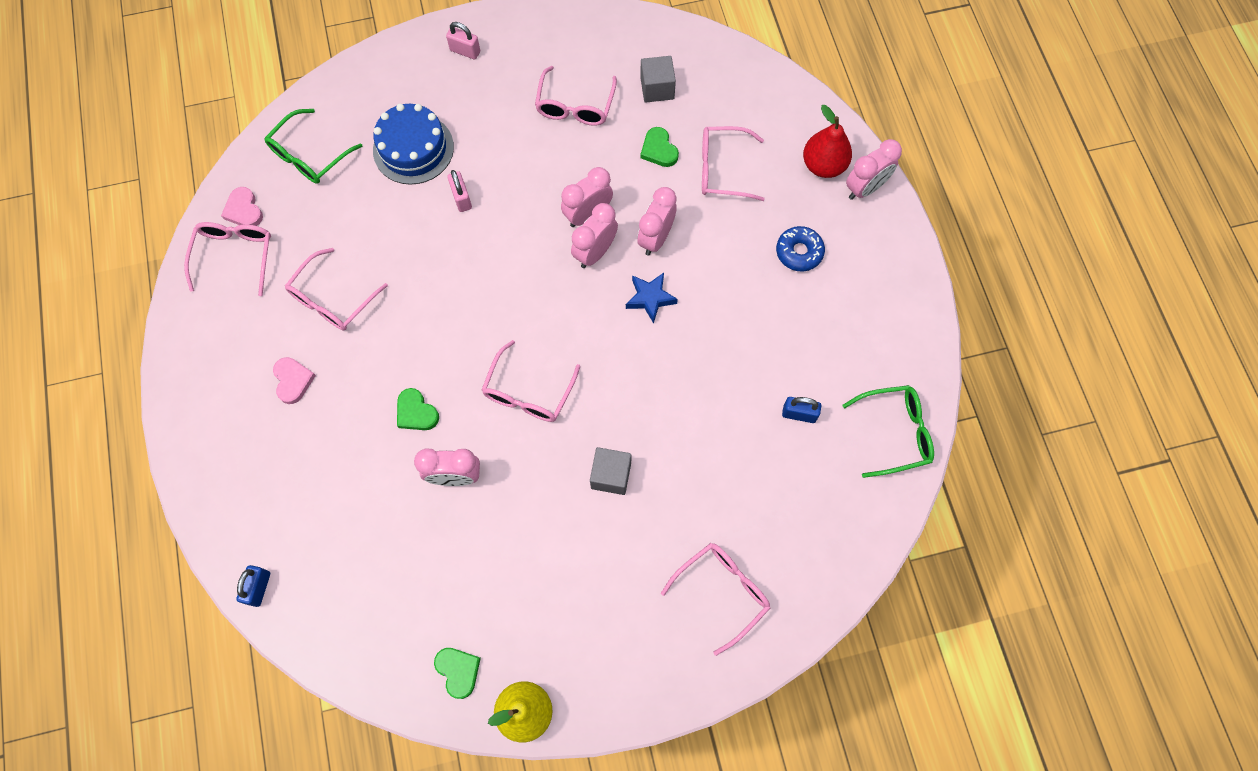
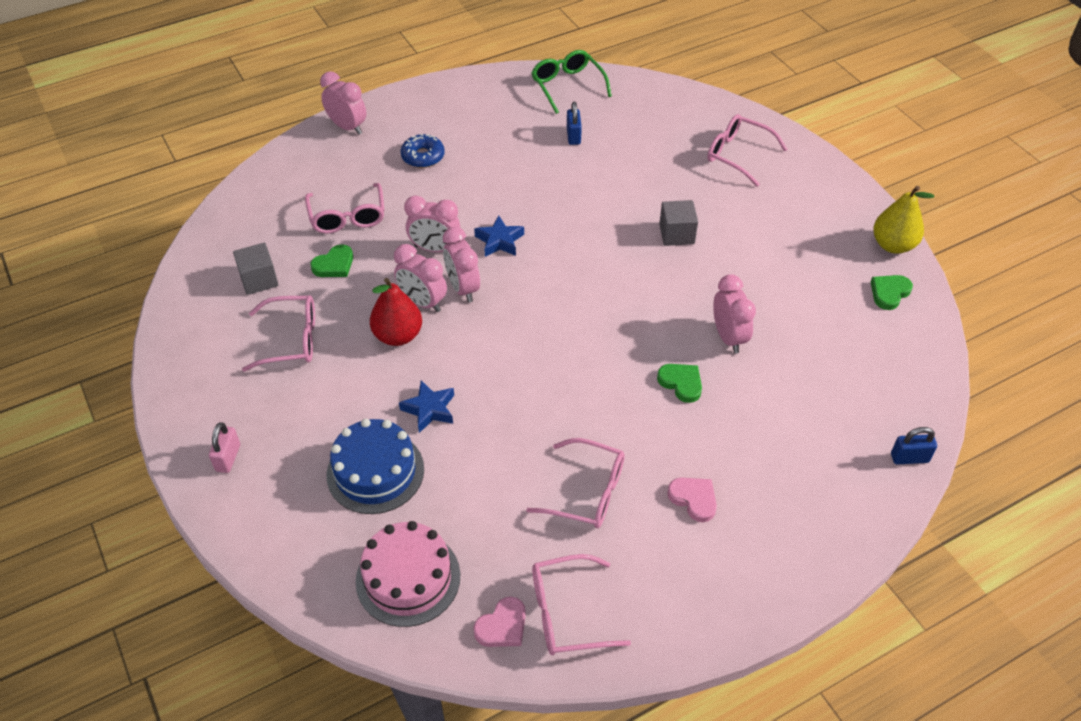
camera: 105 degrees left, 20 degrees down
green glasses [264,109,362,184] -> pink cake [356,521,460,627]
pink heart [273,357,316,404] -> pink heart turned 75 degrees clockwise [667,477,717,522]
green heart [397,388,439,430] -> green heart turned 75 degrees counterclockwise [657,364,702,403]
pink padlock [447,170,472,212] -> blue star [399,380,454,433]
pink glasses [481,340,580,422] -> none
pink clock [571,203,618,268] -> pink clock turned 45 degrees clockwise [443,227,480,302]
red pear [803,105,852,178] -> red pear moved to [370,278,422,346]

